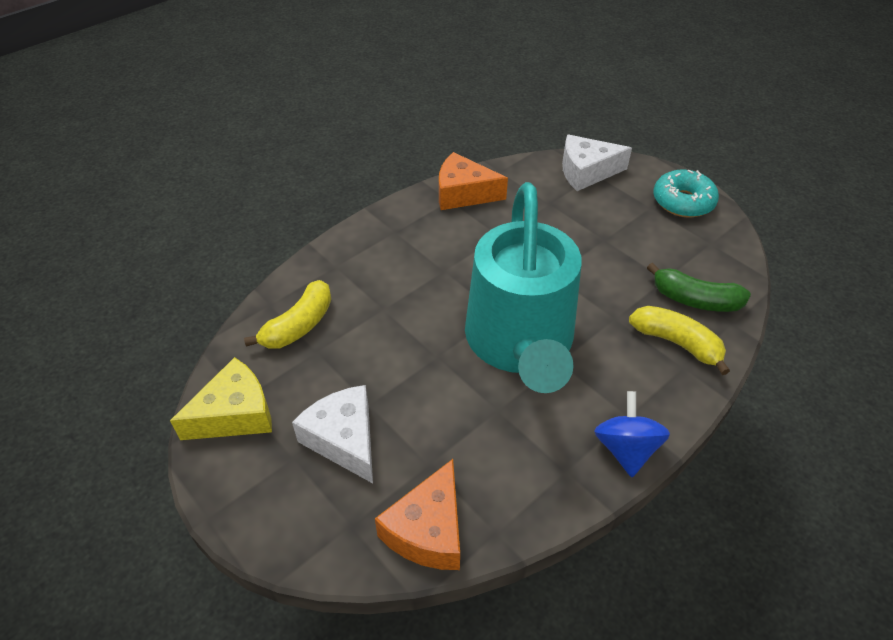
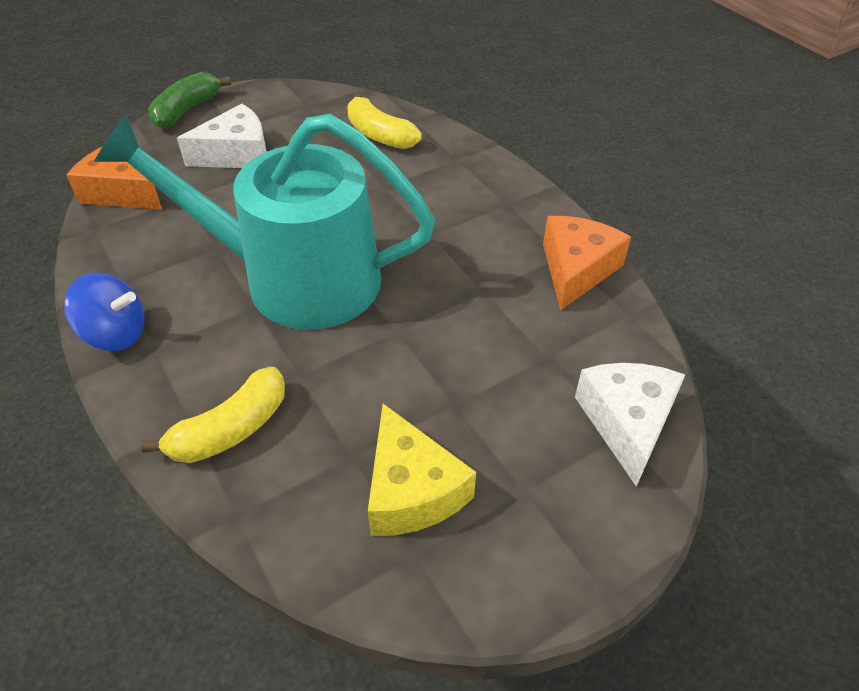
camera: 100 degrees right, 0 degrees up
yellow cheese [170,357,272,440] -> yellow cheese moved to [368,404,476,536]
green banana [647,263,751,312] -> green banana moved to [148,72,231,129]
turquoise donut [653,170,719,217] -> none

